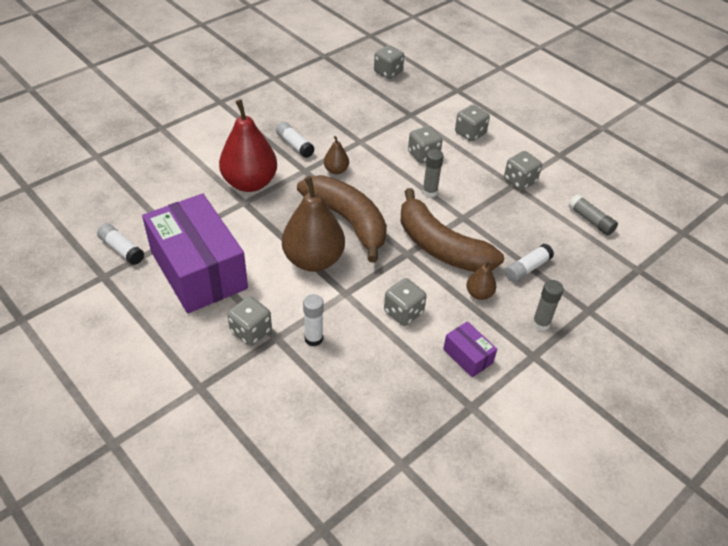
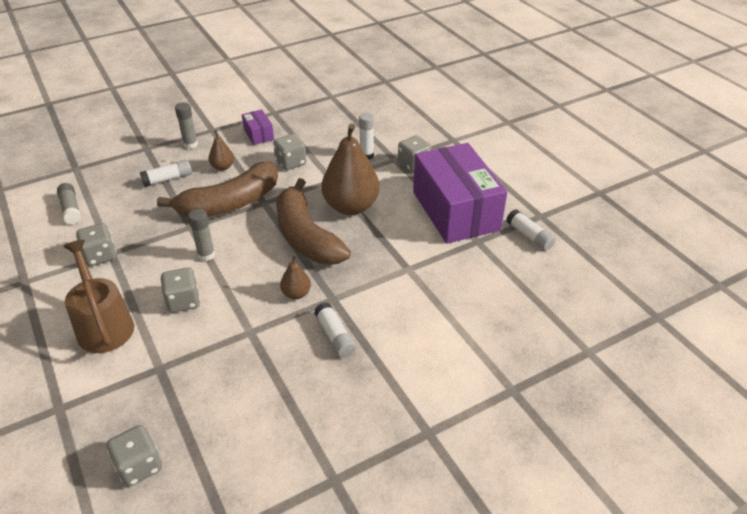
camera: 165 degrees left, 5 degrees down
red pear [219,100,277,192] -> none
brown banana [401,188,504,272] -> brown banana turned 90 degrees clockwise [157,162,278,217]
grey dice [455,105,490,142] -> brown watering can [63,240,134,353]

